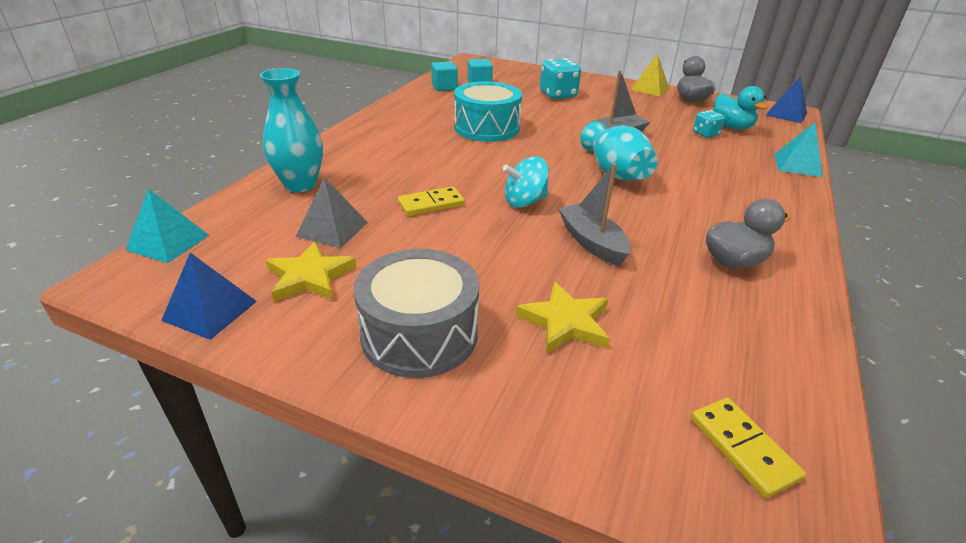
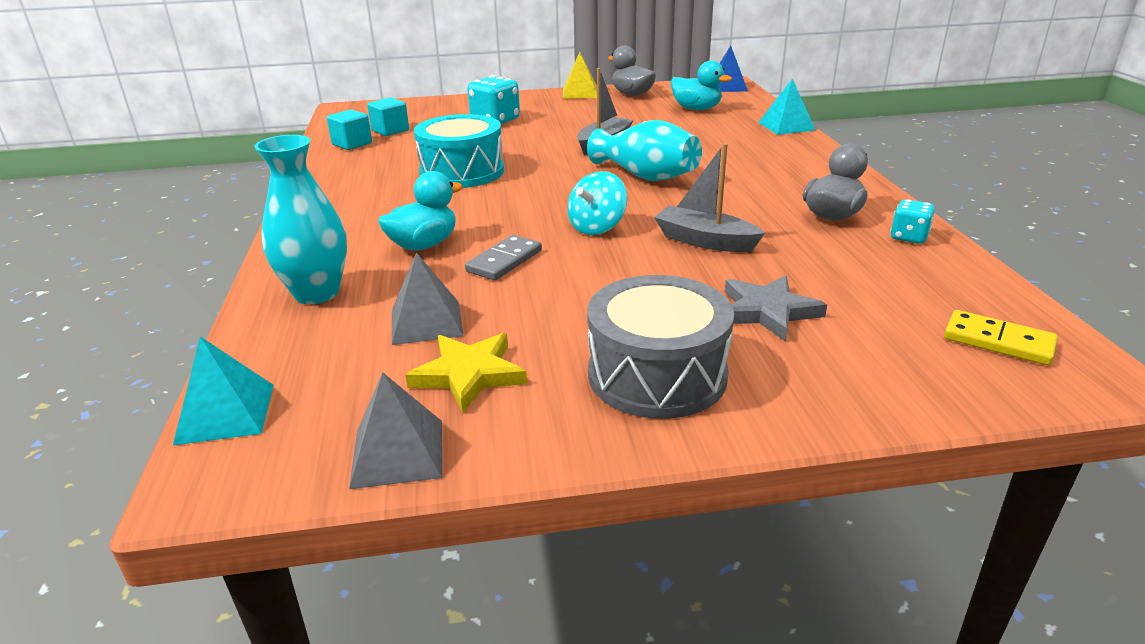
camera: 30 degrees left, 5 degrees down
blue pyramid [161,253,257,340] -> grey pyramid [349,372,442,489]
yellow domino [398,186,465,216] -> grey domino [465,235,542,280]
yellow star [516,282,610,353] -> grey star [725,275,827,342]
turquoise dice [693,110,725,138] -> turquoise dice moved to [890,199,935,244]
none -> turquoise duck [378,171,463,251]

